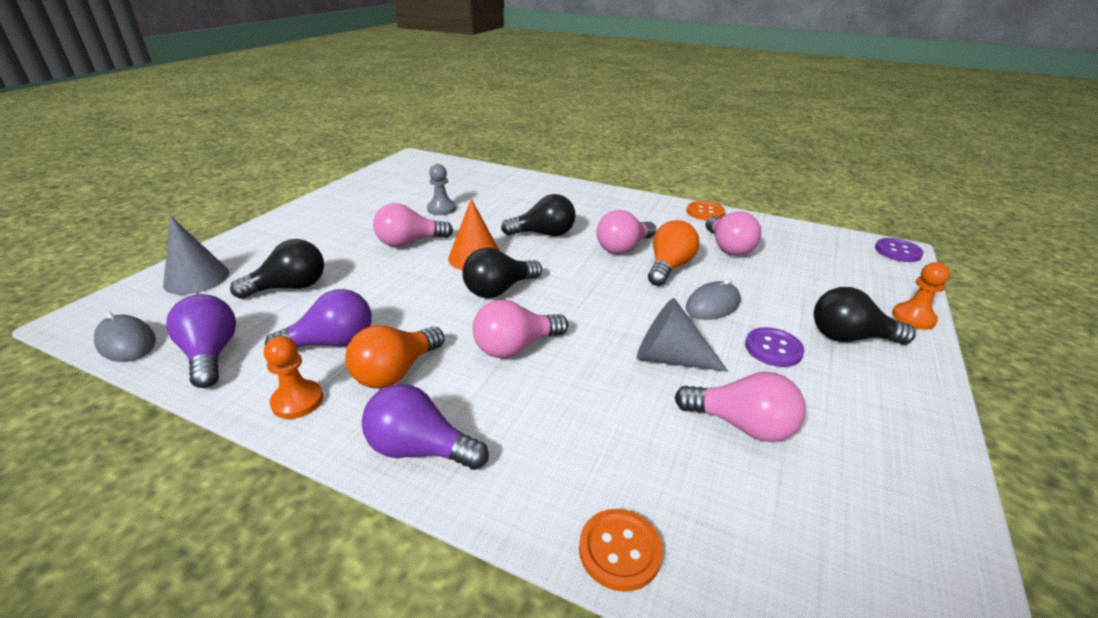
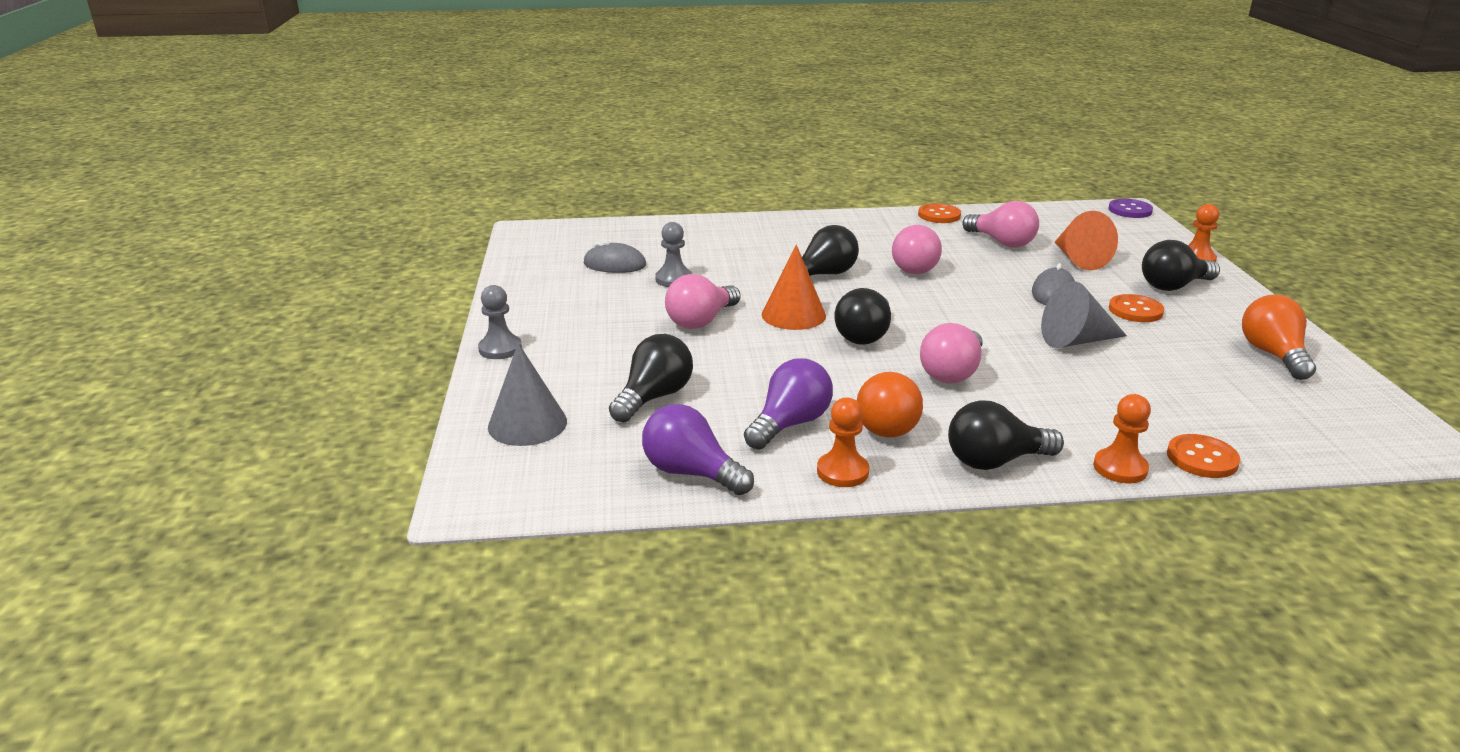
camera: 30 degrees left, 5 degrees down
grey mouse [94,312,156,362] -> grey mouse moved to [584,241,646,273]
purple light bulb [362,384,489,470] -> black light bulb [948,400,1064,470]
orange light bulb [648,220,699,286] -> orange light bulb moved to [1242,294,1316,380]
pink light bulb [675,372,806,442] -> none
purple button [745,327,804,367] -> orange button [1109,294,1164,322]
none -> grey pawn [478,285,522,359]
none -> orange cone [1055,211,1118,270]
none -> orange pawn [1093,394,1151,483]

